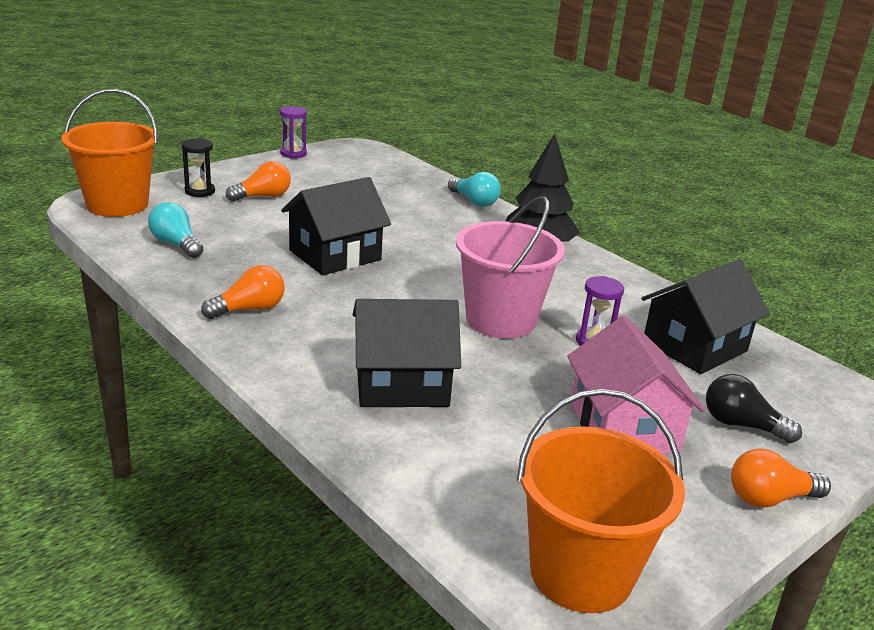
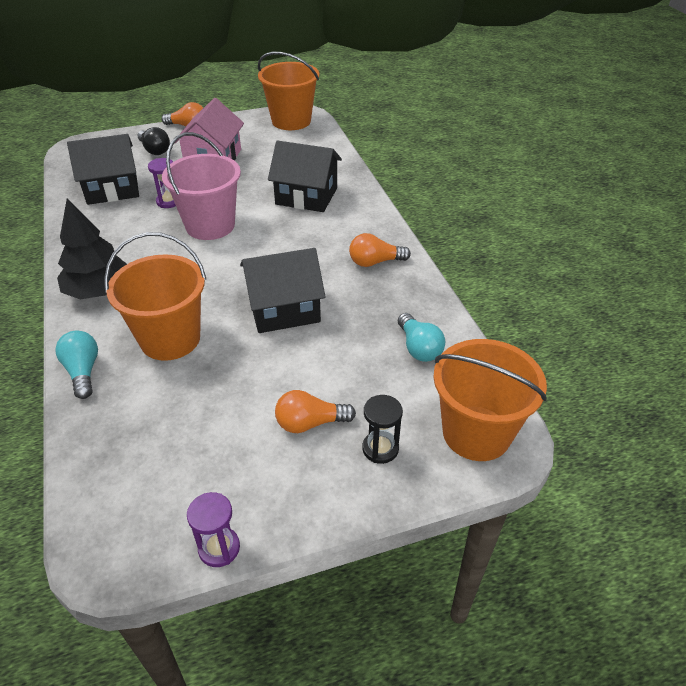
camera: 155 degrees left, 15 degrees up
none -> orange bucket [104,232,206,361]

